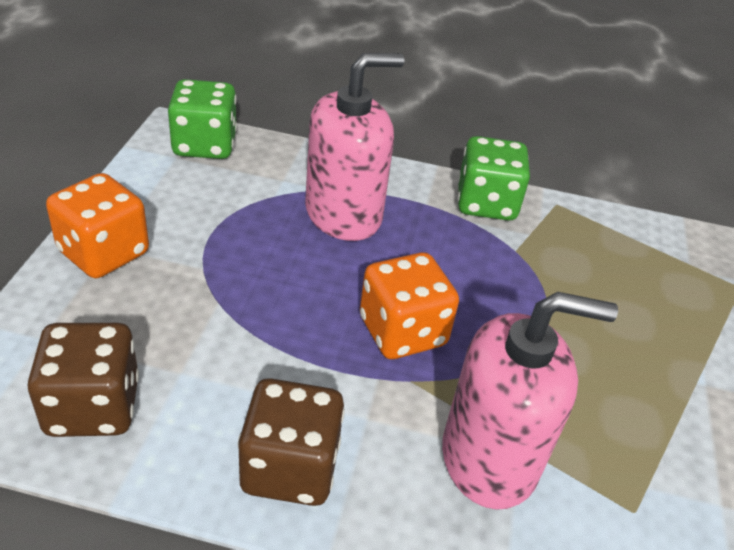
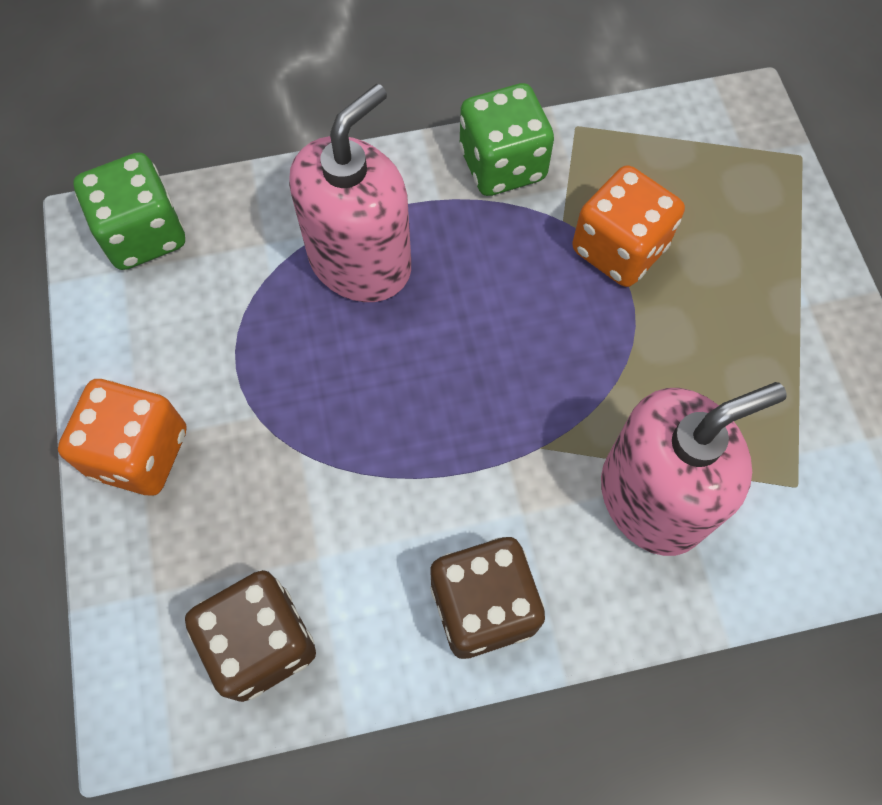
camera: 20 degrees left, 25 degrees up
orange dice [360,252,459,359] -> orange dice moved to [572,165,685,287]

